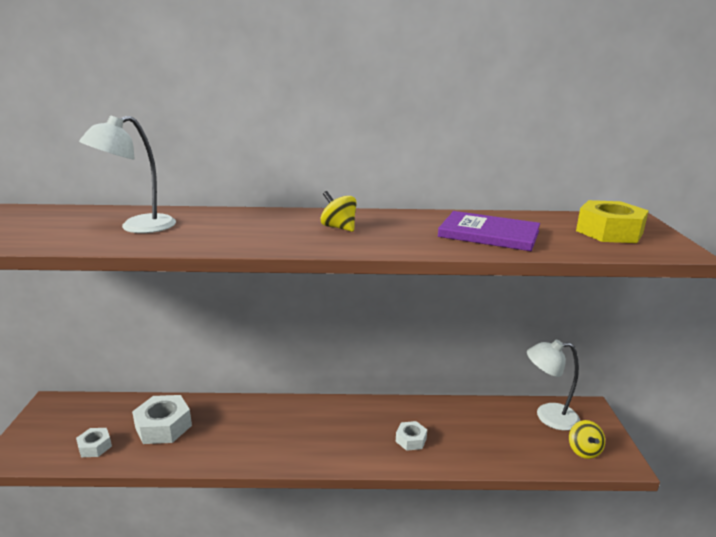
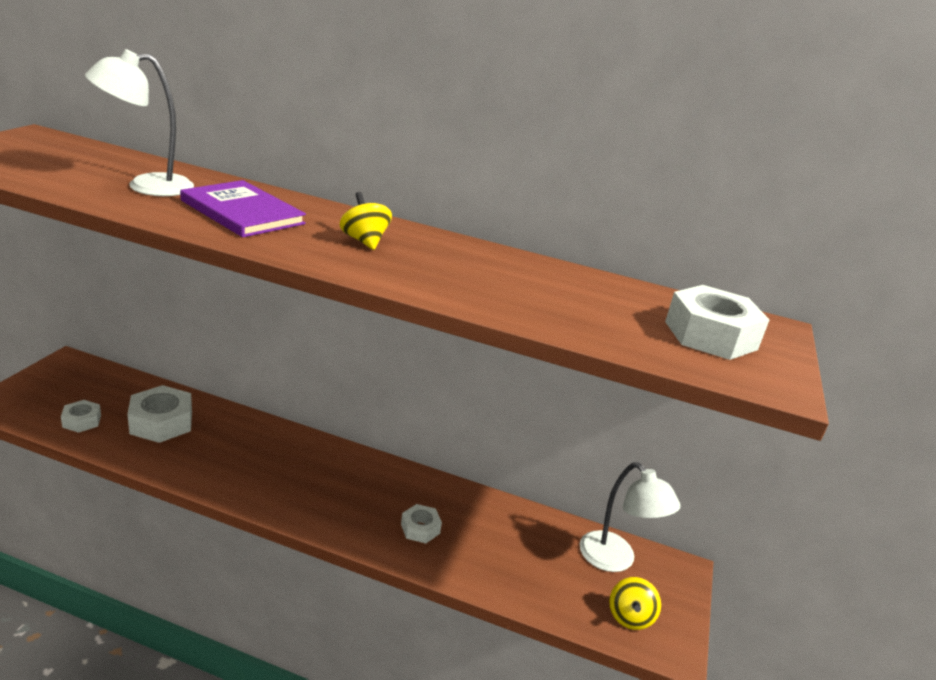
camera: 15 degrees right, 5 degrees up
purple book [438,211,540,251] -> purple book moved to [180,180,306,237]
white lamp [527,340,580,431] -> white lamp turned 150 degrees counterclockwise [579,463,681,572]
yellow nut [576,200,649,243] -> white nut [665,285,770,360]

